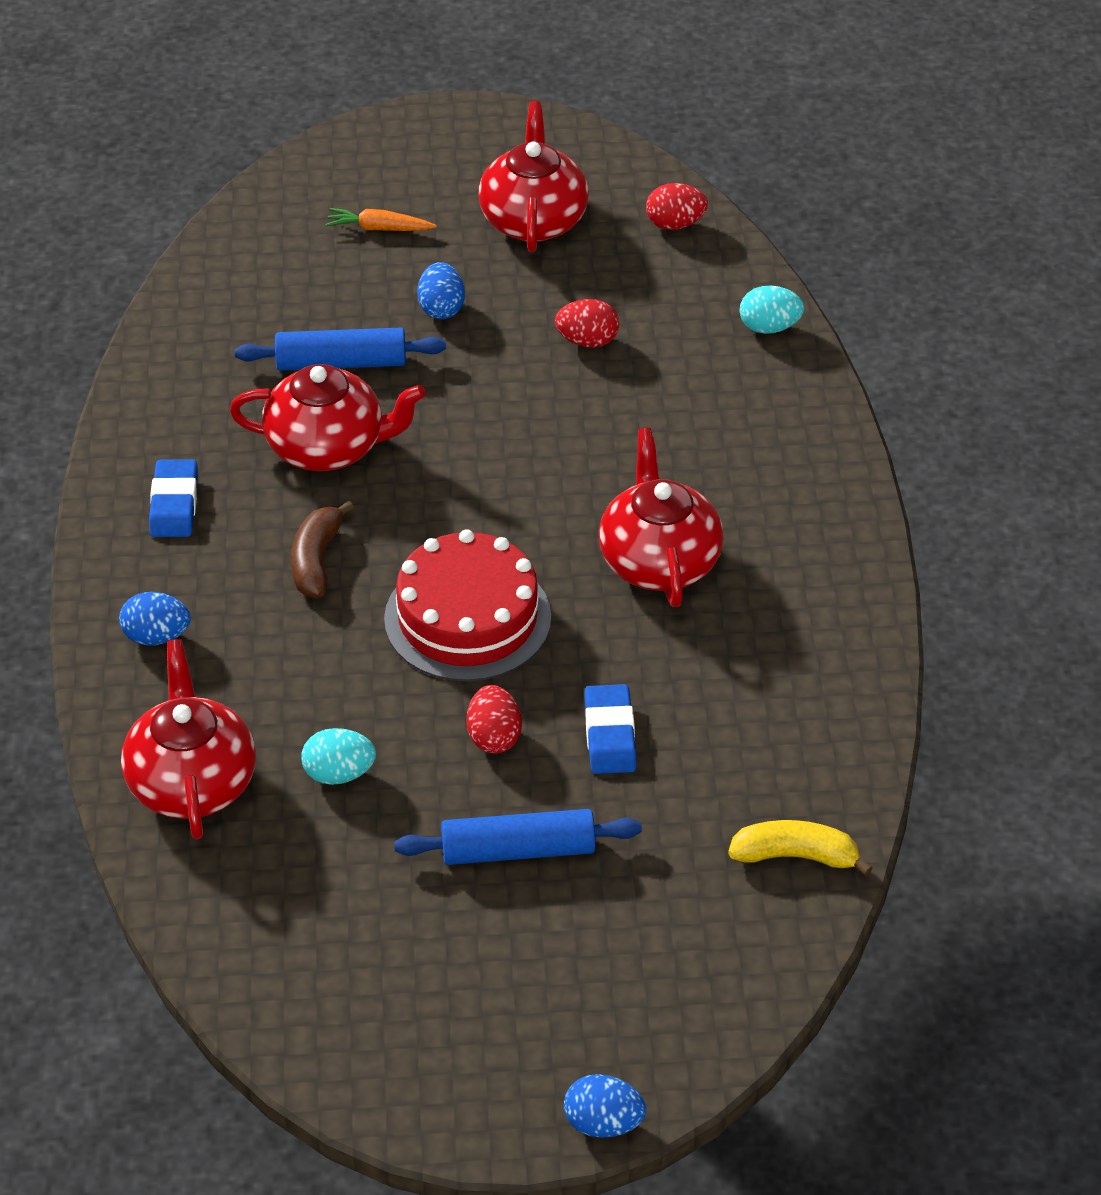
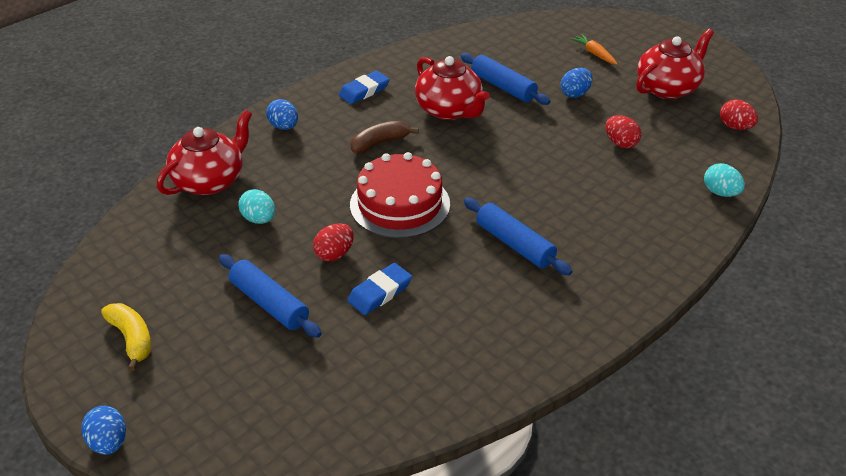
camera: 50 degrees right, 5 degrees down
red teapot [599,428,724,607] -> blue rolling pin [464,198,573,275]
yellow banana [728,820,873,876] -> yellow banana moved to [101,303,151,371]

